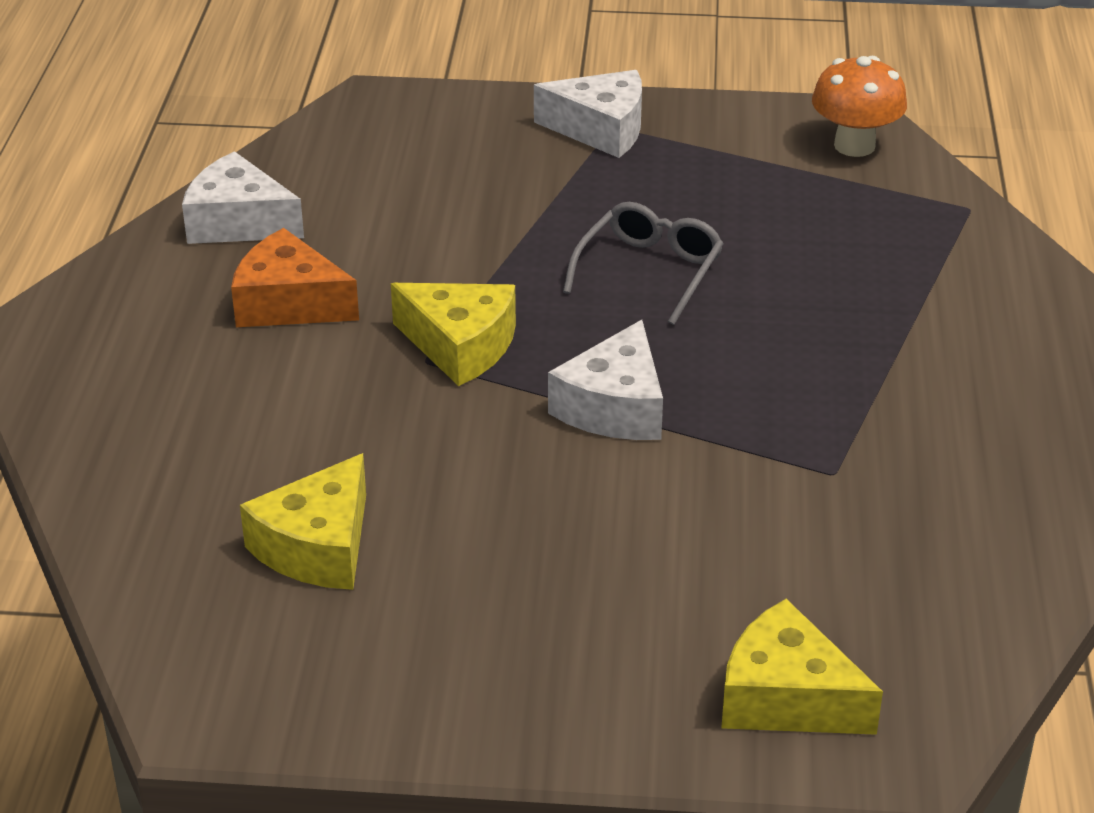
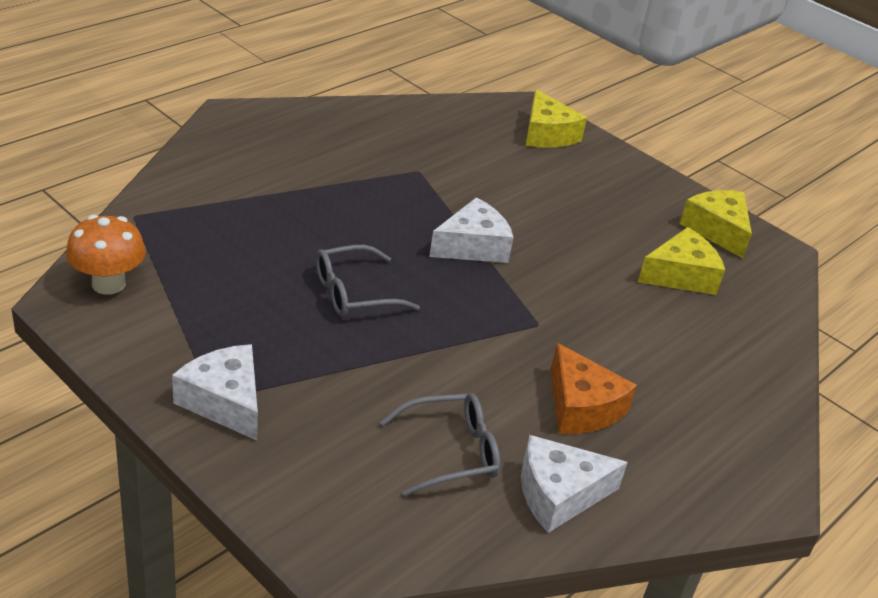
camera: 145 degrees left, 0 degrees up
white cheese [182,151,304,244] -> white cheese turned 105 degrees clockwise [521,435,628,533]
yellow cheese [391,283,516,386] -> yellow cheese moved to [679,190,752,258]
none -> grey glasses [380,393,500,496]

